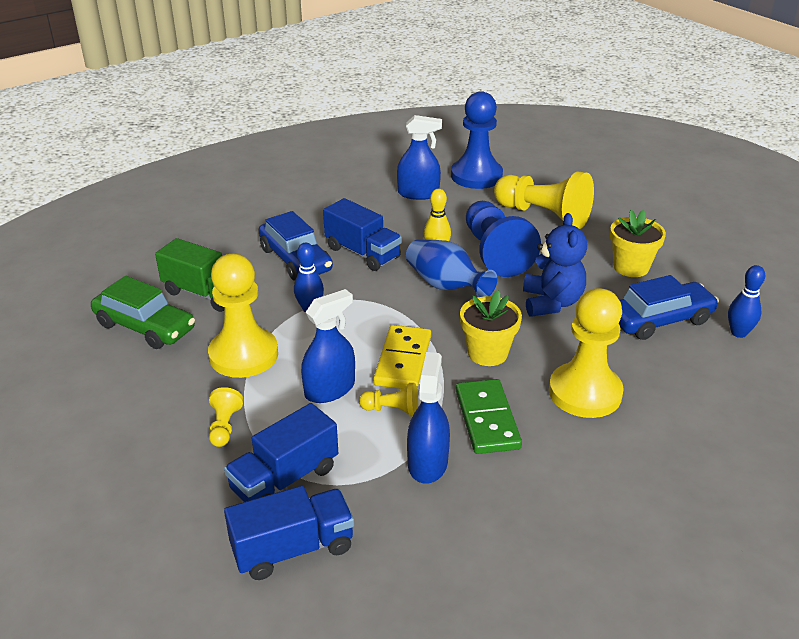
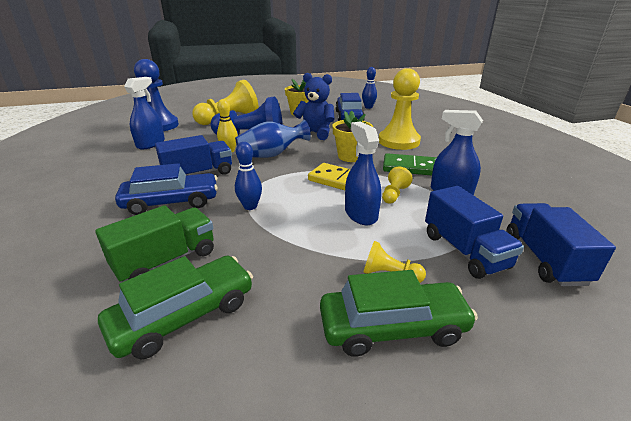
camera: 70 degrees left, 5 degrees down
yellow pawn [208,254,278,378] -> none
none -> green car [320,270,478,357]

